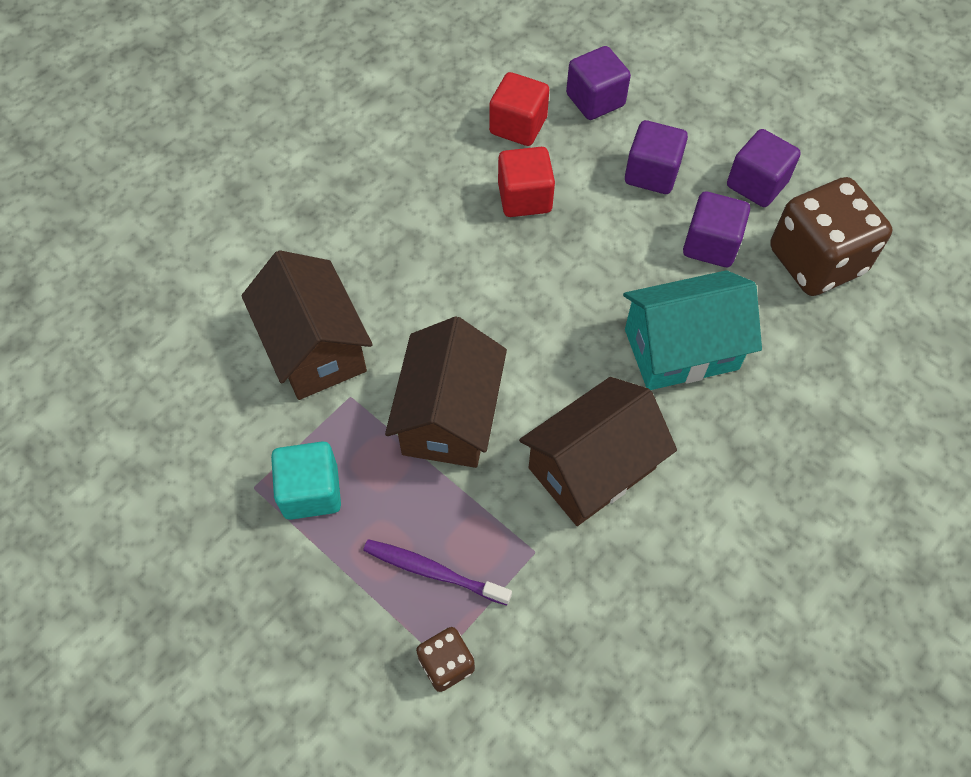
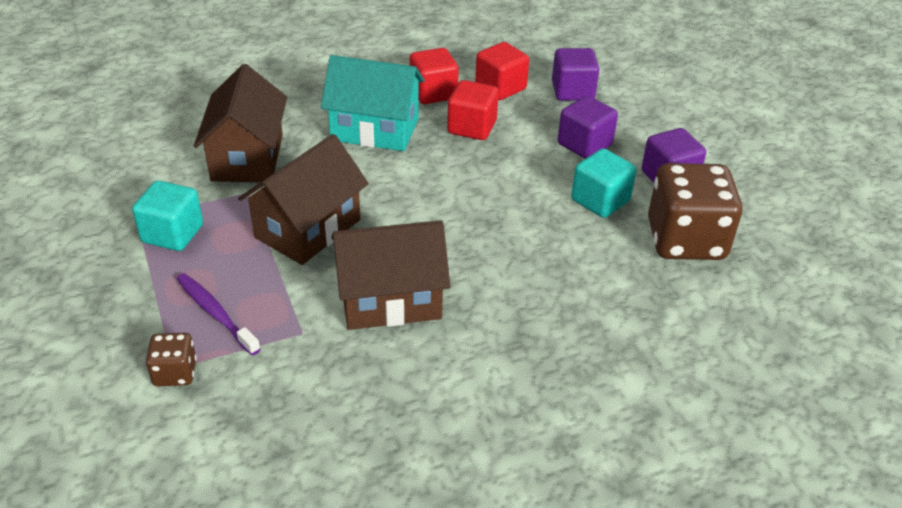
camera: 25 degrees right, 20 degrees down
turquoise house [623,270,762,390] -> turquoise house moved to [321,55,425,151]
purple cube [683,191,750,267] -> turquoise cube [571,149,637,218]
none -> red cube [410,48,459,104]

